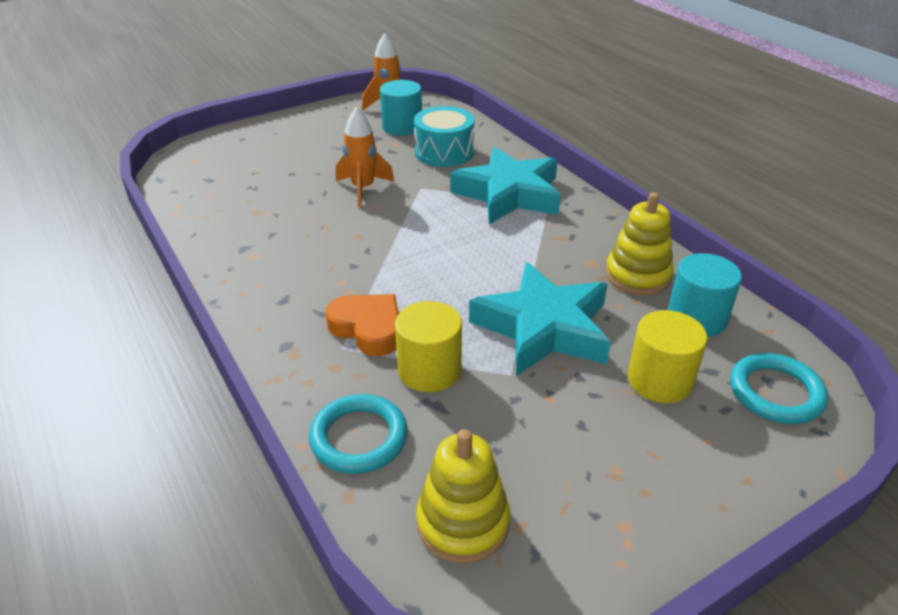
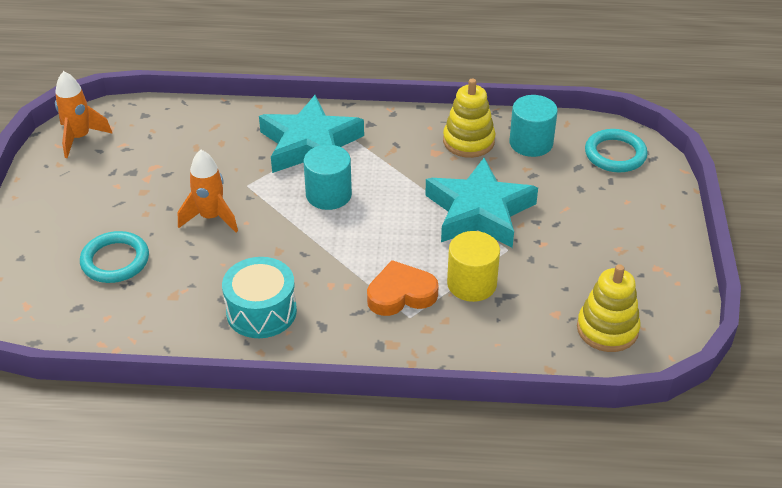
camera: 55 degrees left, 5 degrees up
turquoise ring [309,394,408,474] -> turquoise ring moved to [80,231,149,283]
turquoise cylinder [380,80,422,136] -> turquoise cylinder moved to [304,145,352,210]
turquoise drum [414,106,474,167] -> turquoise drum moved to [222,257,297,338]
yellow cylinder [628,310,708,403] -> none

